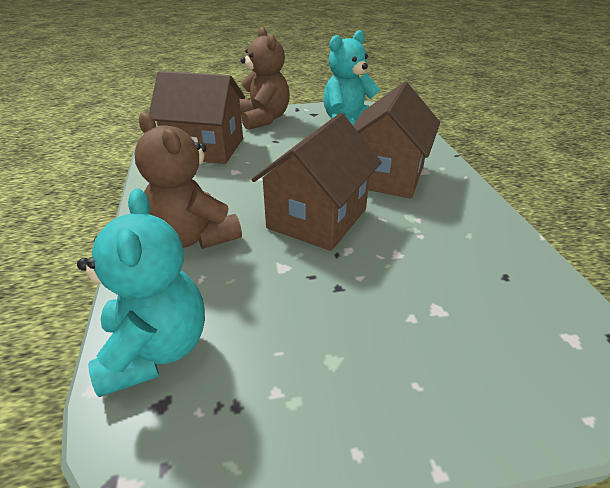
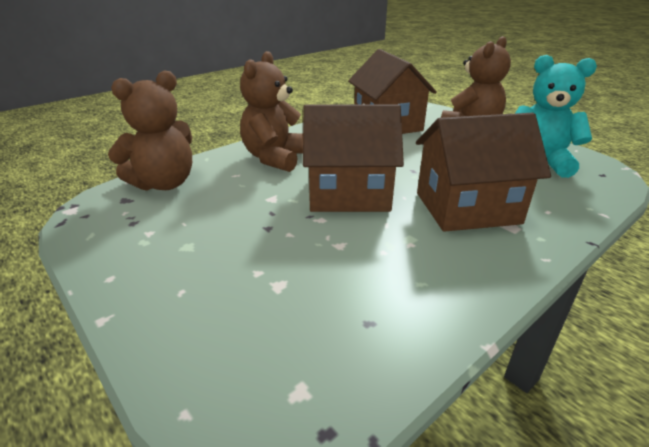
camera: 60 degrees right, 5 degrees down
turquoise teddy bear [77,188,205,397] -> brown teddy bear [108,71,192,191]

